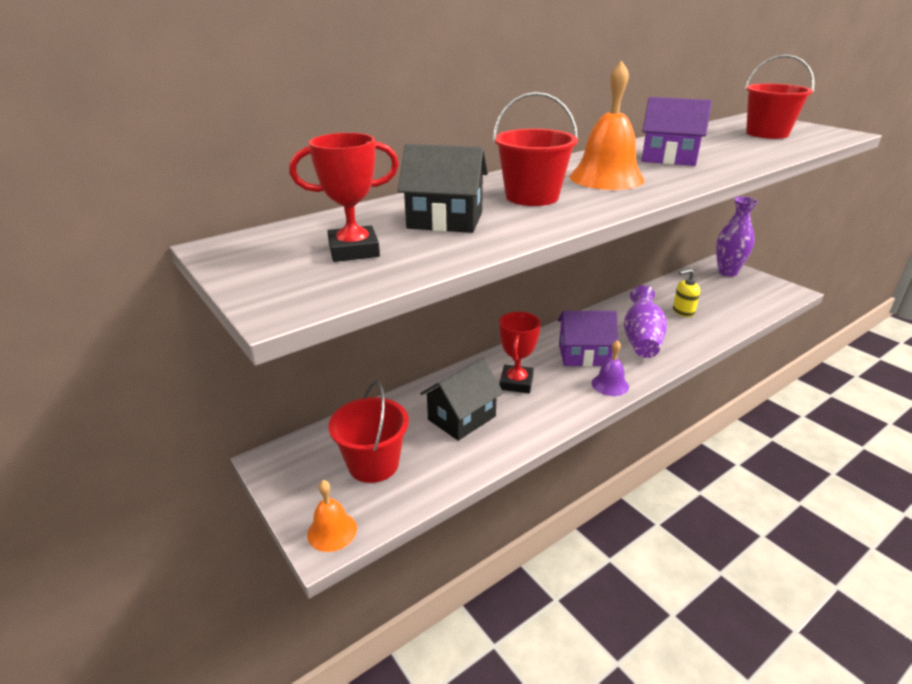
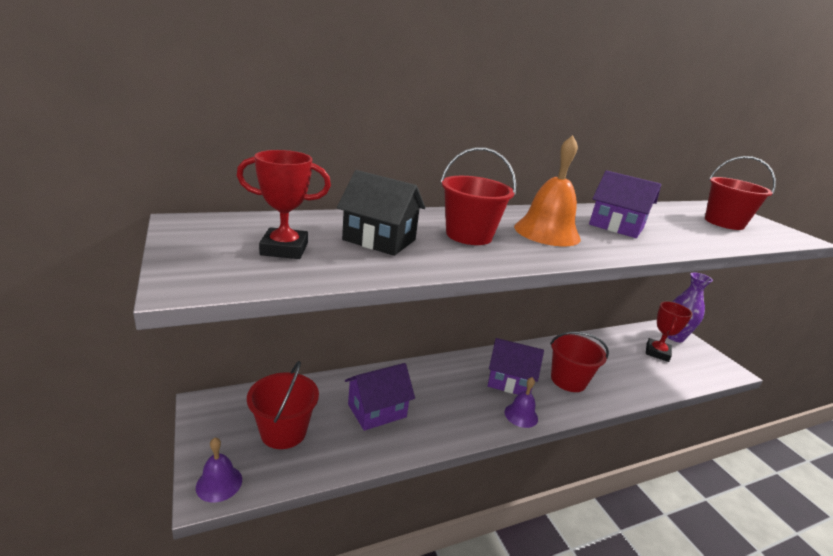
camera: 10 degrees right, 5 degrees down
orange bell [307,480,357,552] -> purple bell [196,438,242,502]
black house [420,358,503,441] -> purple house [345,363,415,431]
red trophy [499,312,541,393] -> red trophy moved to [646,301,692,362]
purple vase [624,285,667,358] -> red bucket [550,332,609,392]
yellow soap dispenser [673,269,700,317] -> none

